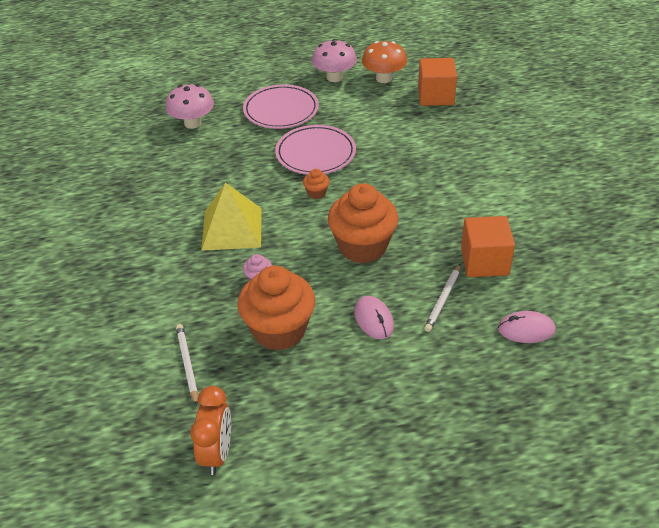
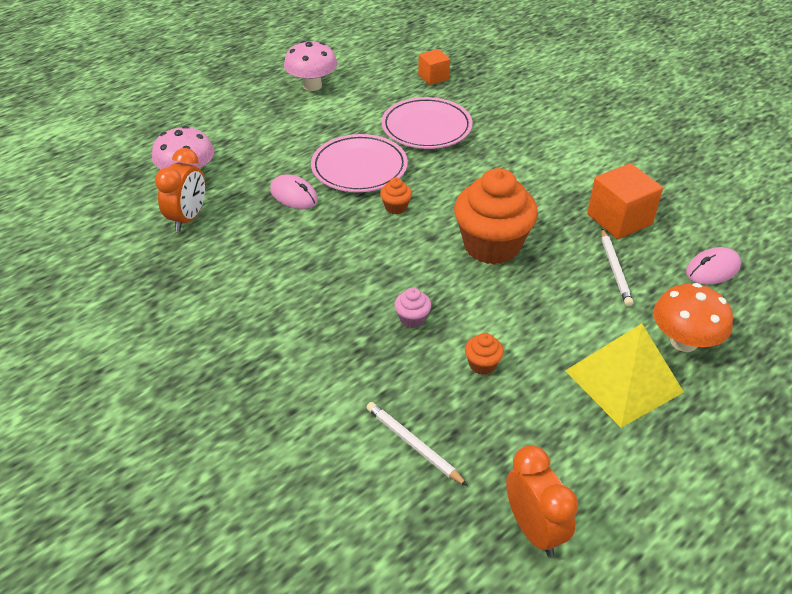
camera: 30 degrees left, 0 degrees up
yellow pyramid [201,183,262,251] -> yellow pyramid moved to [565,323,684,428]
orange cupcake [237,266,315,351] -> orange cupcake [465,333,504,375], size x0.41
pink plate [243,84,319,129] -> pink plate moved to [382,97,473,149]
pink mouse [354,296,394,339] -> pink mouse moved to [270,174,318,209]
orange mushroom [362,41,407,83] -> orange mushroom moved to [653,283,733,352]
orange cube [418,58,457,106] -> orange cube [418,49,450,85], size x0.61
none -> orange clock [155,148,205,232]

